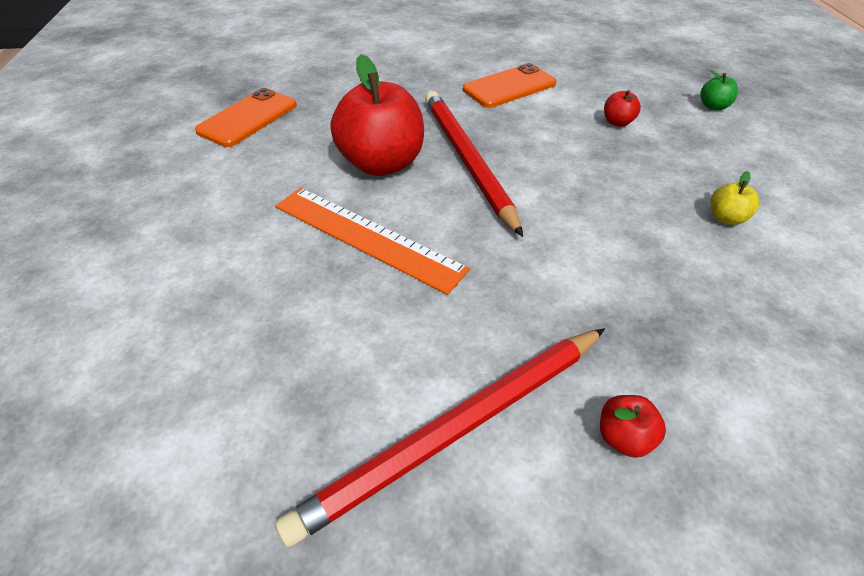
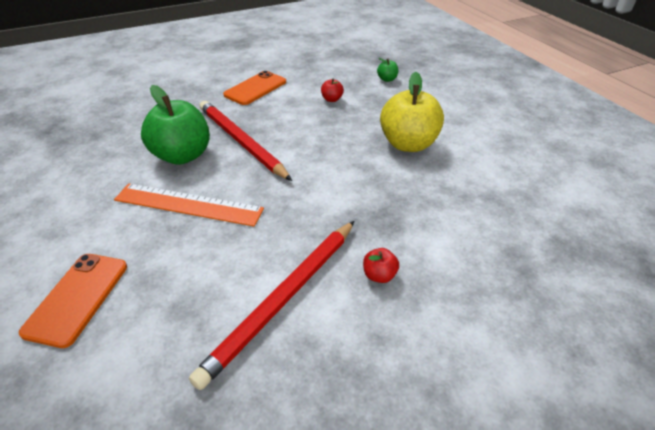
camera: 20 degrees left, 5 degrees down
orange phone [195,88,297,147] -> orange phone moved to [19,254,127,348]
red apple [330,54,424,176] -> green apple [141,85,210,165]
yellow apple [711,171,759,225] -> yellow apple [380,72,444,152], size x2.35

